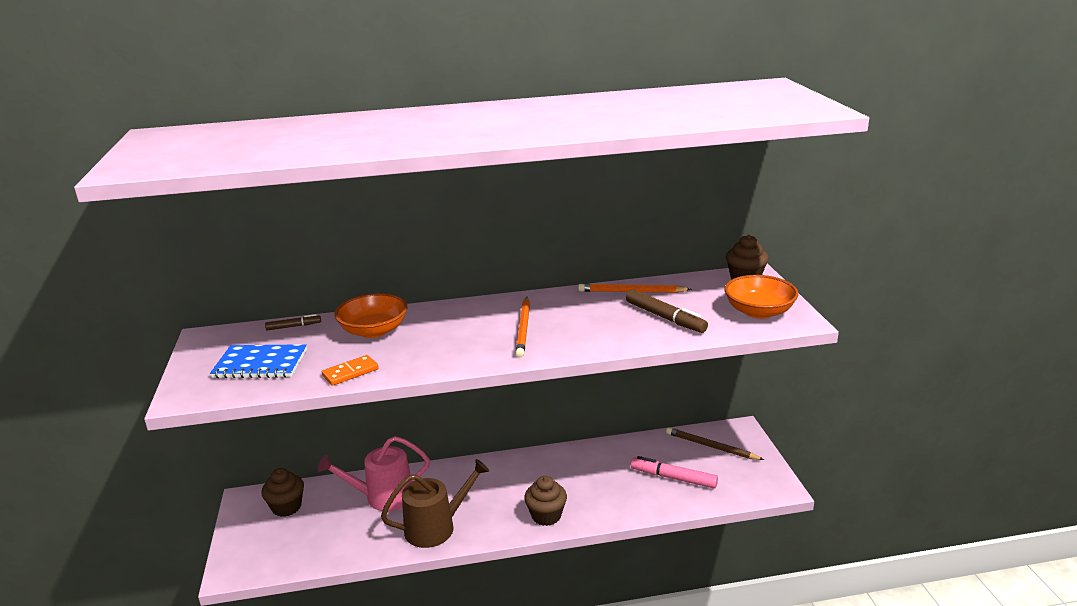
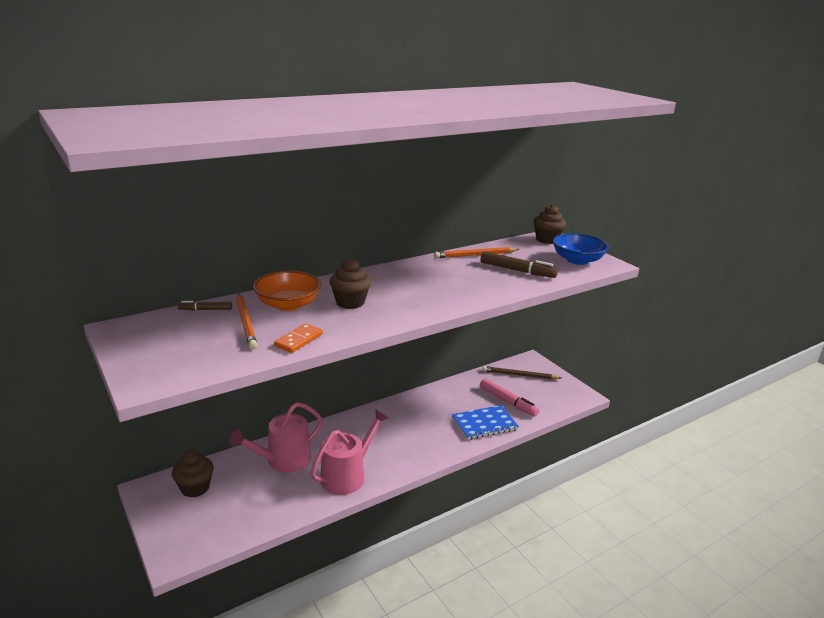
camera: 25 degrees left, 0 degrees up
blue notebook [210,344,307,378] -> blue notebook moved to [452,405,519,440]
brown marker [265,314,321,330] -> brown marker turned 150 degrees counterclockwise [178,301,232,311]
brown watering can [381,459,489,548] -> pink watering can [310,409,388,495]
orange pencil [516,297,530,357] -> orange pencil moved to [236,293,257,349]
brown cupcake [524,476,567,526] -> brown cupcake moved to [330,259,371,309]
pink marker [631,456,718,488] -> pink marker turned 135 degrees counterclockwise [480,378,539,417]
orange bowl [724,275,799,319] -> blue bowl [553,233,609,265]

